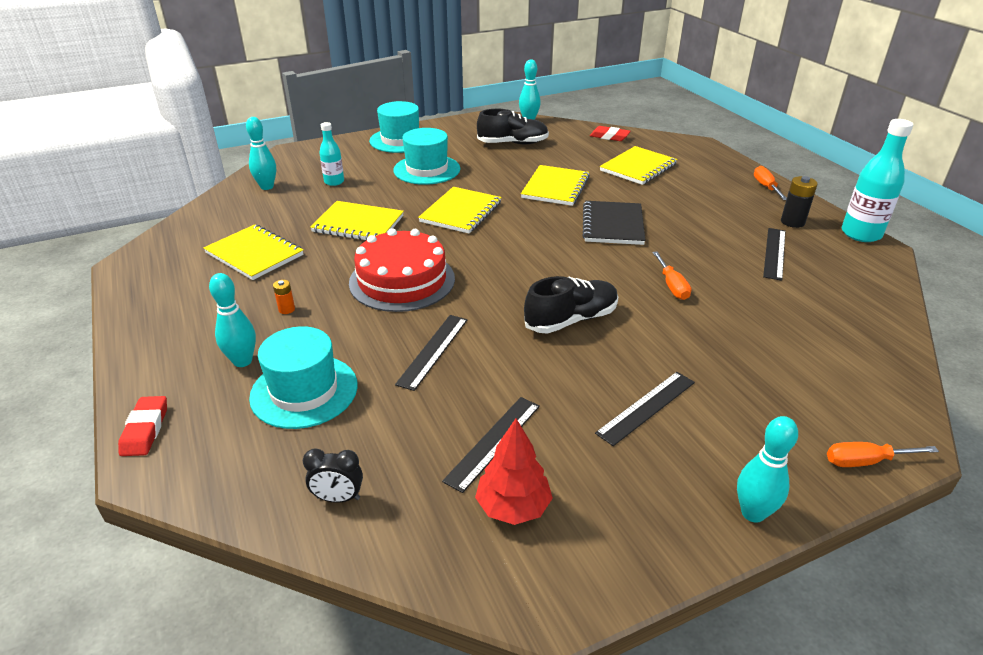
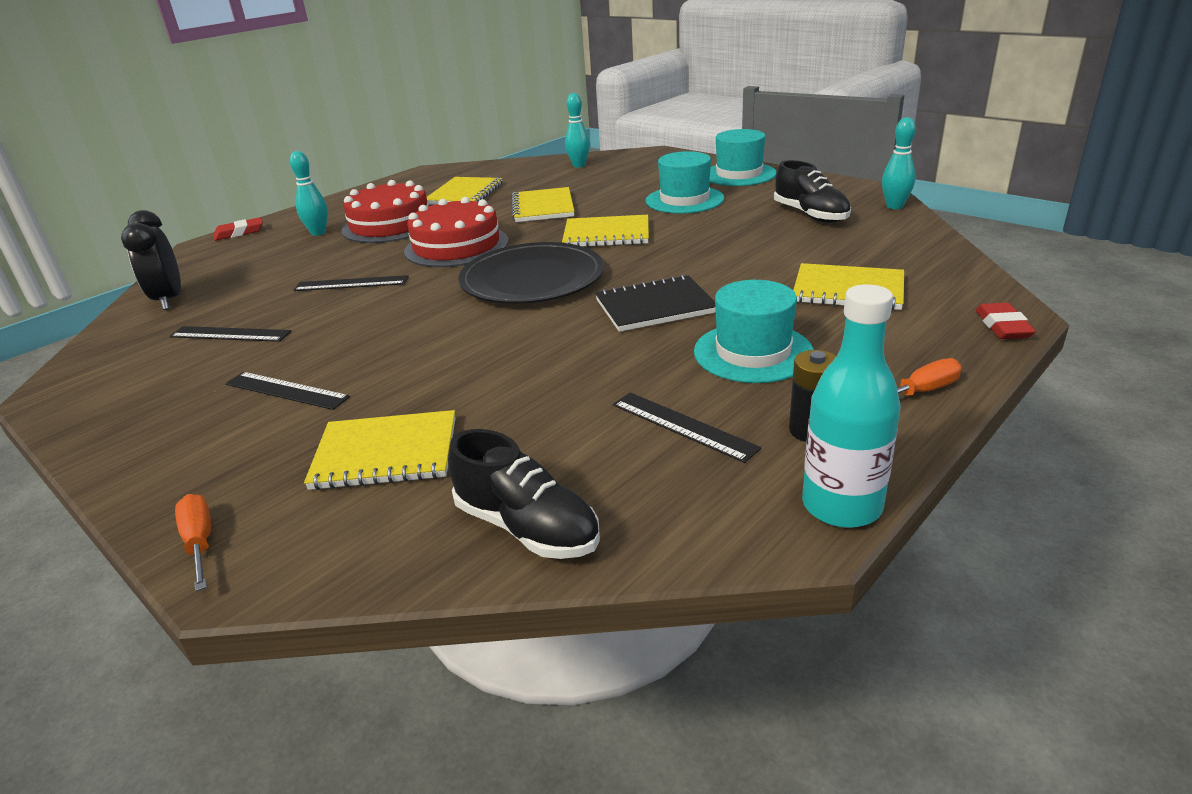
camera: 70 degrees right, 5 degrees down
turquoise hat [249,326,358,429] -> turquoise hat moved to [694,280,814,383]
orange battery [273,280,295,314] -> red cake [341,180,429,243]
black clock [303,448,363,503] -> black clock [121,210,181,310], size x1.75
turquoise bottle [319,122,344,186] -> none
red tree [475,418,553,525] -> none
yellow notebook [521,165,590,206] -> yellow notebook moved to [304,410,456,490]
black shoe [524,276,618,333] -> black shoe moved to [448,429,600,559]
red eraser [590,126,631,141] -> red eraser moved to [976,303,1036,339]
orange screwdriver [652,251,691,300] -> none
turquoise bowling pin [737,416,798,523] -> none
black ruler [763,228,786,281] -> black ruler turned 45 degrees clockwise [613,392,761,463]
none -> black plate [459,242,604,304]

